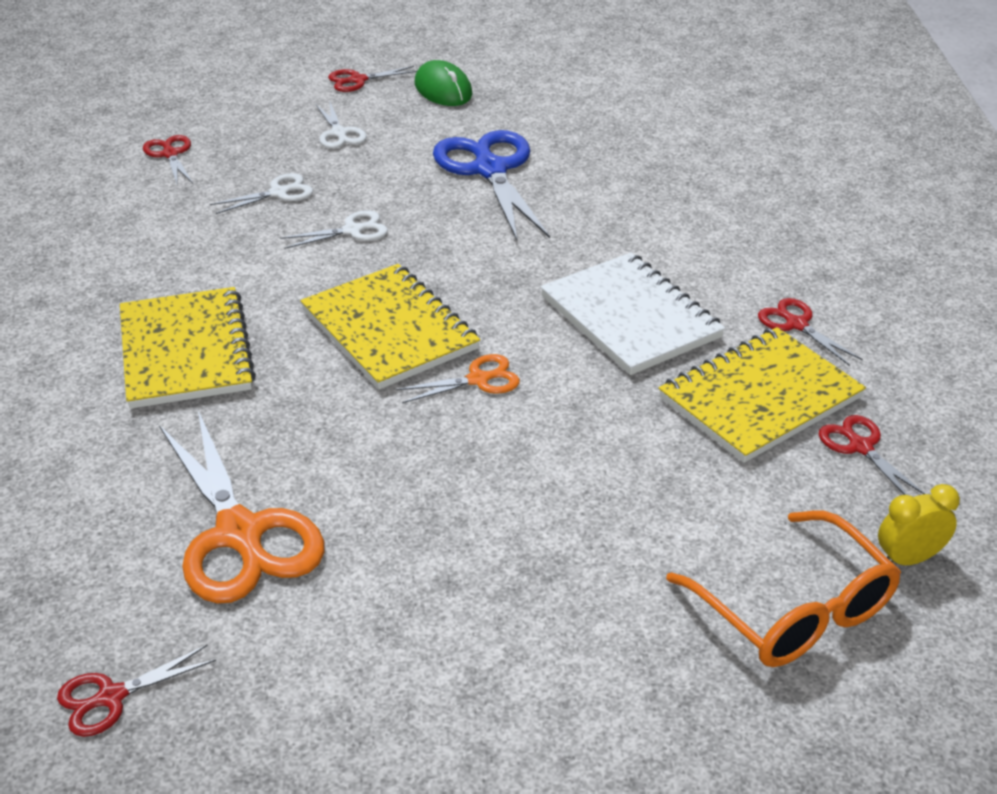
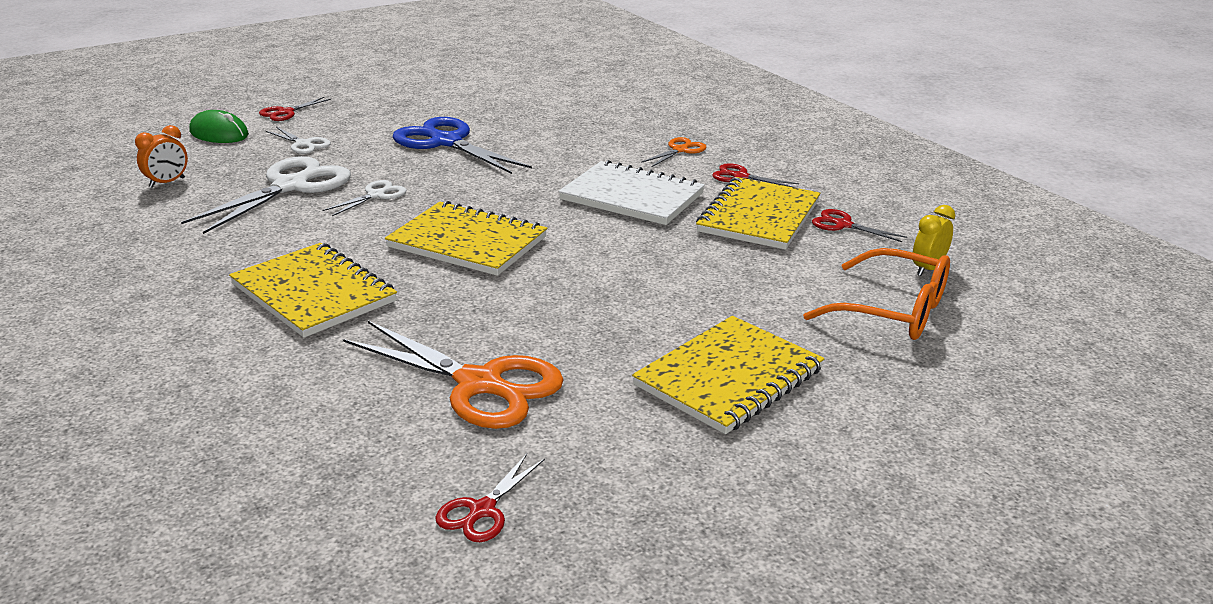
camera: 30 degrees left, 10 degrees down
red scissors [143,135,193,184] -> orange clock [135,125,188,188]
white scissors [210,173,313,214] -> white scissors [181,156,351,234], size x2.03
orange scissors [396,354,520,403] -> orange scissors moved to [641,137,707,167]
green mouse [415,60,473,106] -> green mouse moved to [189,110,249,143]
none -> yellow notebook [632,316,824,434]

